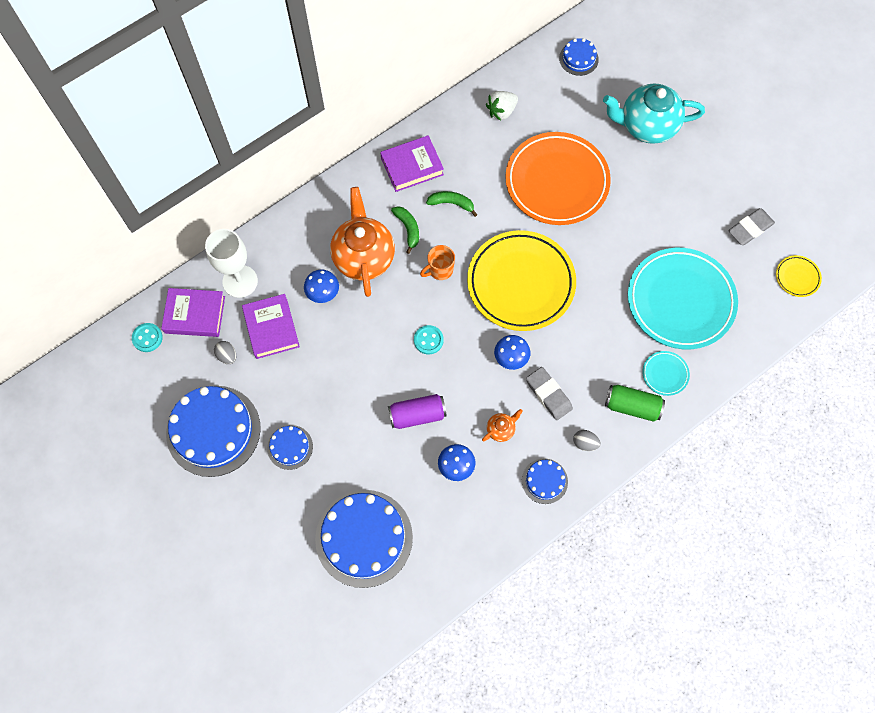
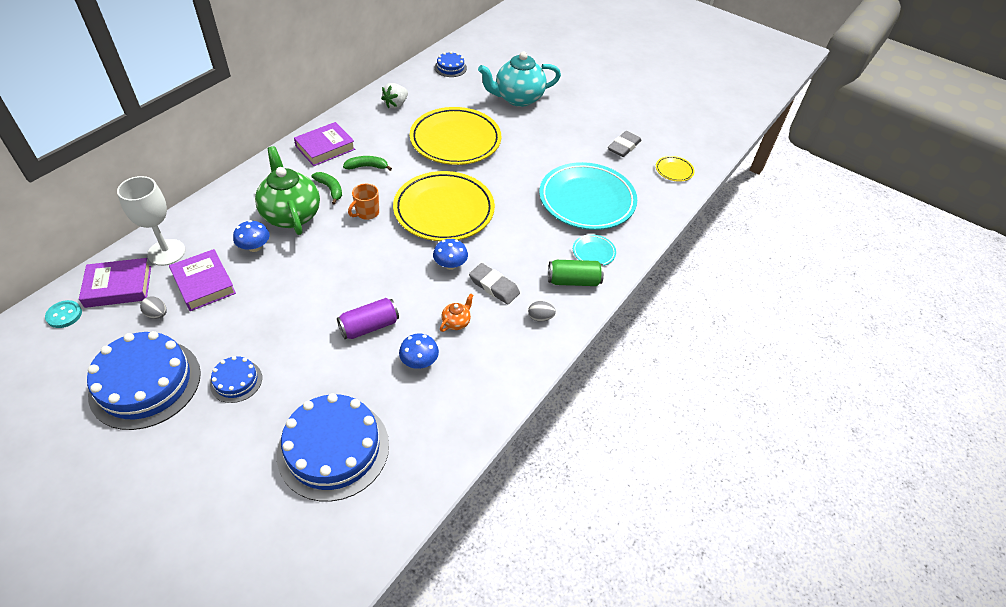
camera: 20 degrees left, 20 degrees down
orange teapot [330,187,395,297] -> green teapot [255,146,320,235]
turquoise button [414,325,444,354] -> none
orange plate [505,132,611,225] -> yellow plate [410,107,501,165]
blue cake [522,458,568,504] -> none

